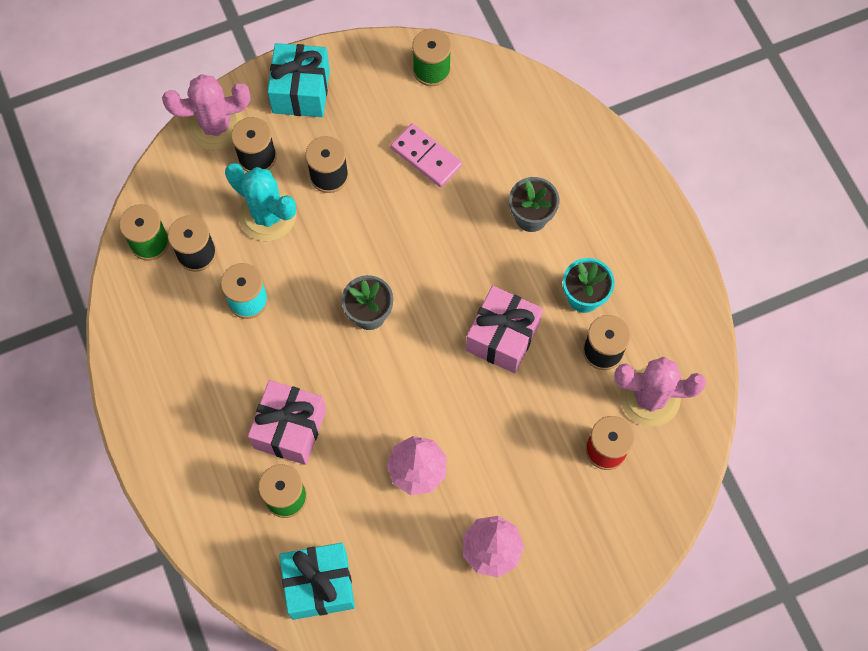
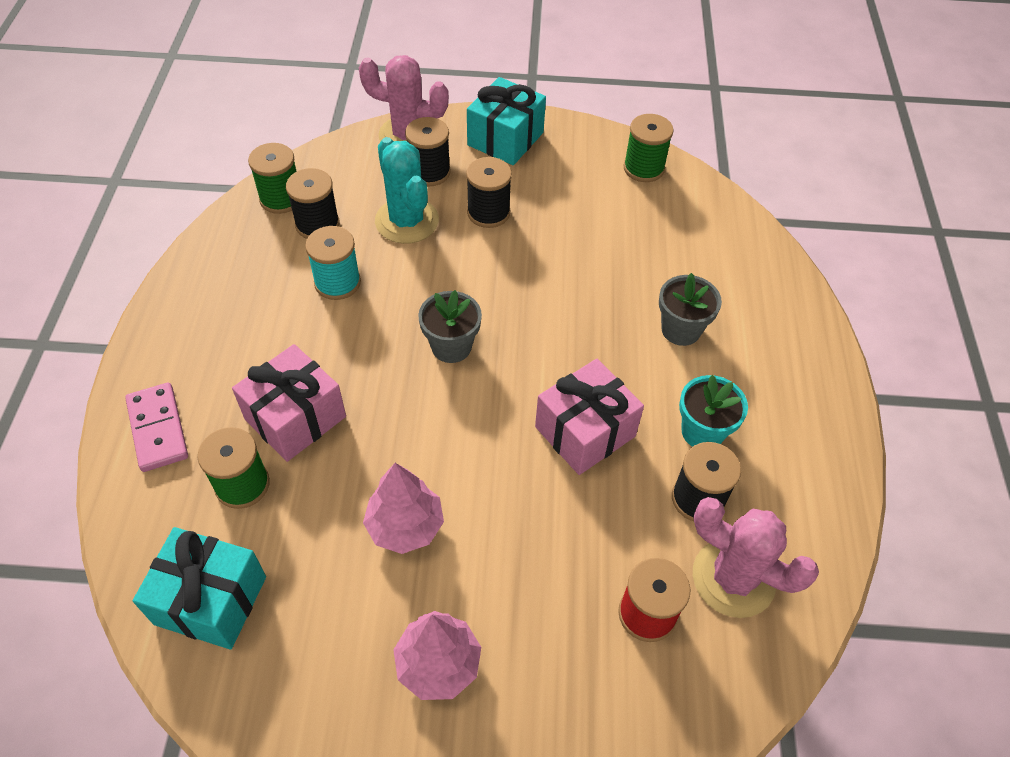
camera: 25 degrees right, 15 degrees down
pink domino [390,123,462,187] -> pink domino moved to [125,383,188,472]

